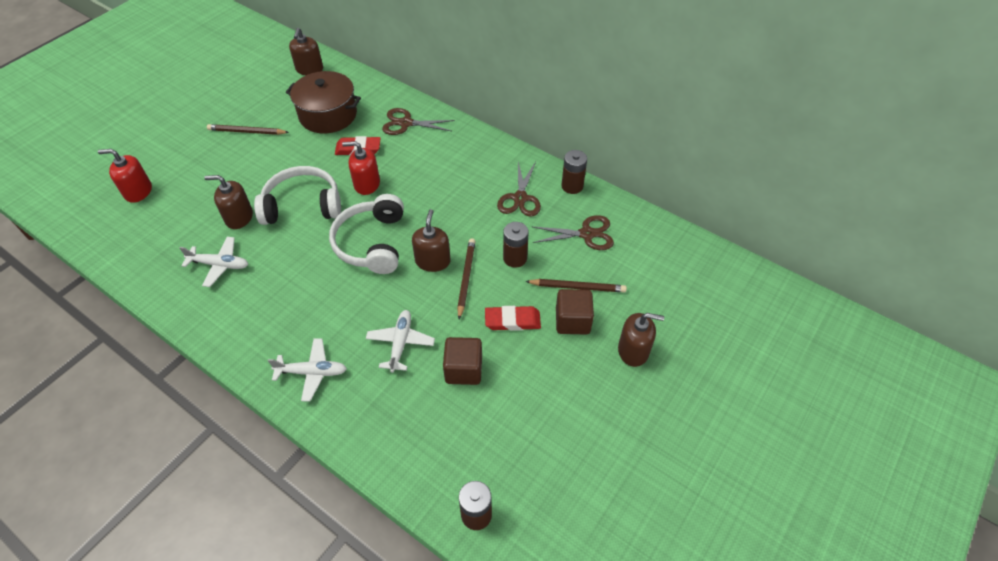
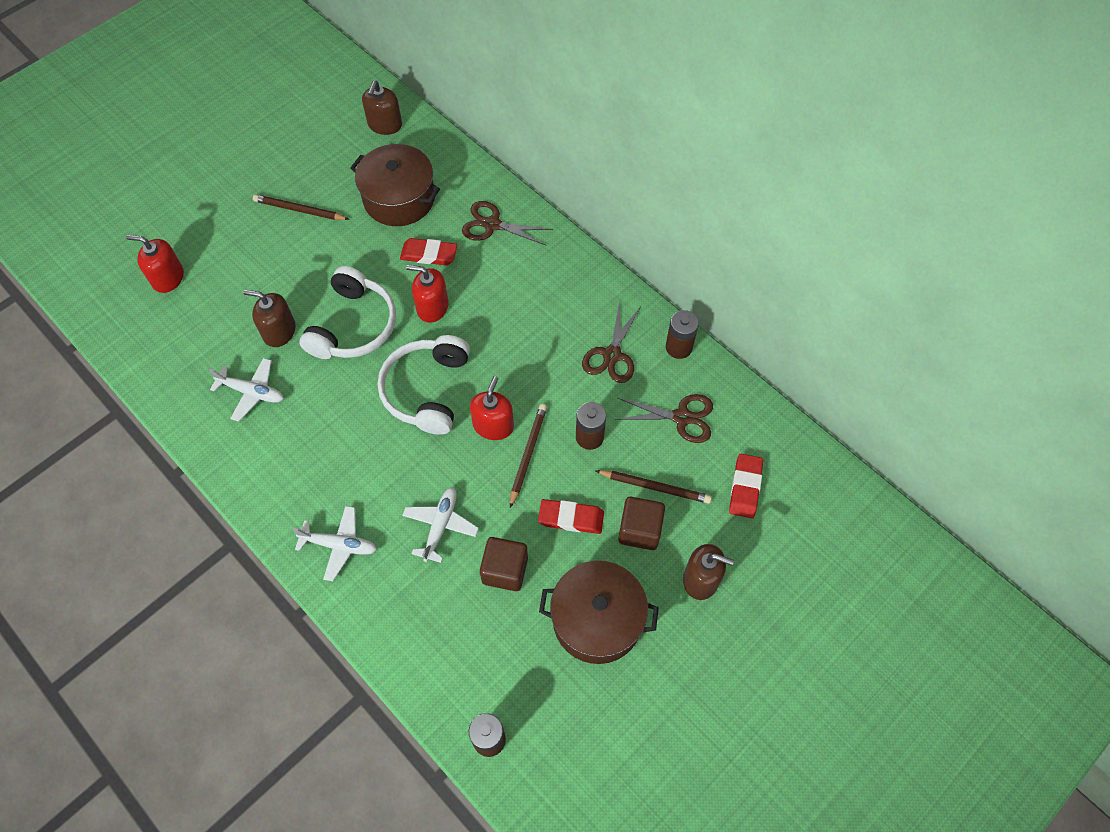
camera: 10 degrees right, 10 degrees up
white headphones [254,166,341,225] -> white headphones turned 105 degrees clockwise [299,266,396,359]
brown soap dispenser [412,209,450,272] -> red soap dispenser [470,376,514,440]
none -> brown pot [539,561,659,664]
none -> red eraser [729,454,763,518]

